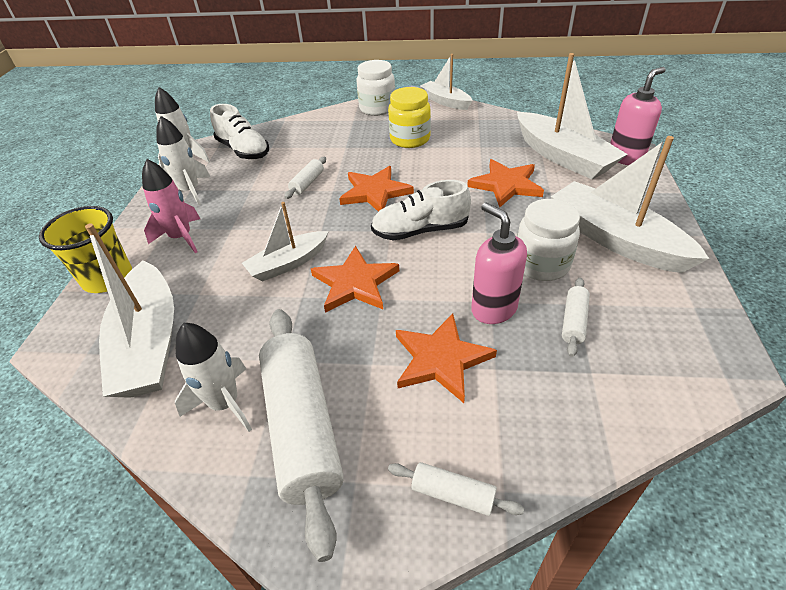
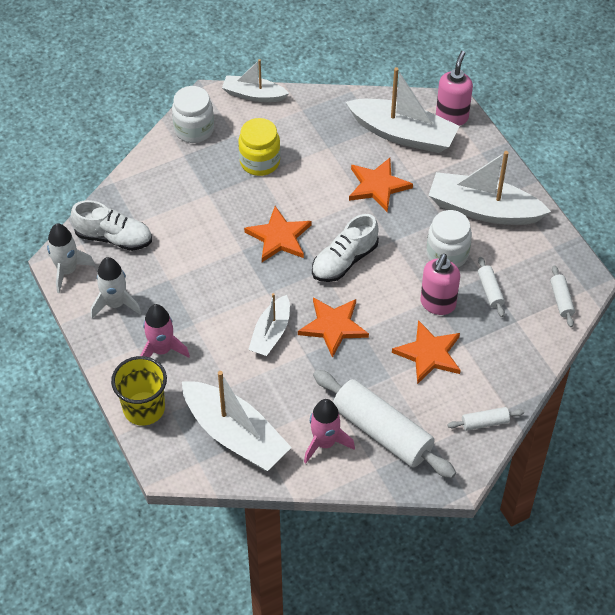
camera: 35 degrees left, 10 degrees up
white rocket [175,323,252,432] -> pink rocket [304,399,355,464]
white rolling pin [284,157,326,199] -> white rolling pin moved to [550,265,575,327]
pink soap dispenser [471,203,527,324] -> pink soap dispenser turned 90 degrees counterclockwise [420,254,460,315]

